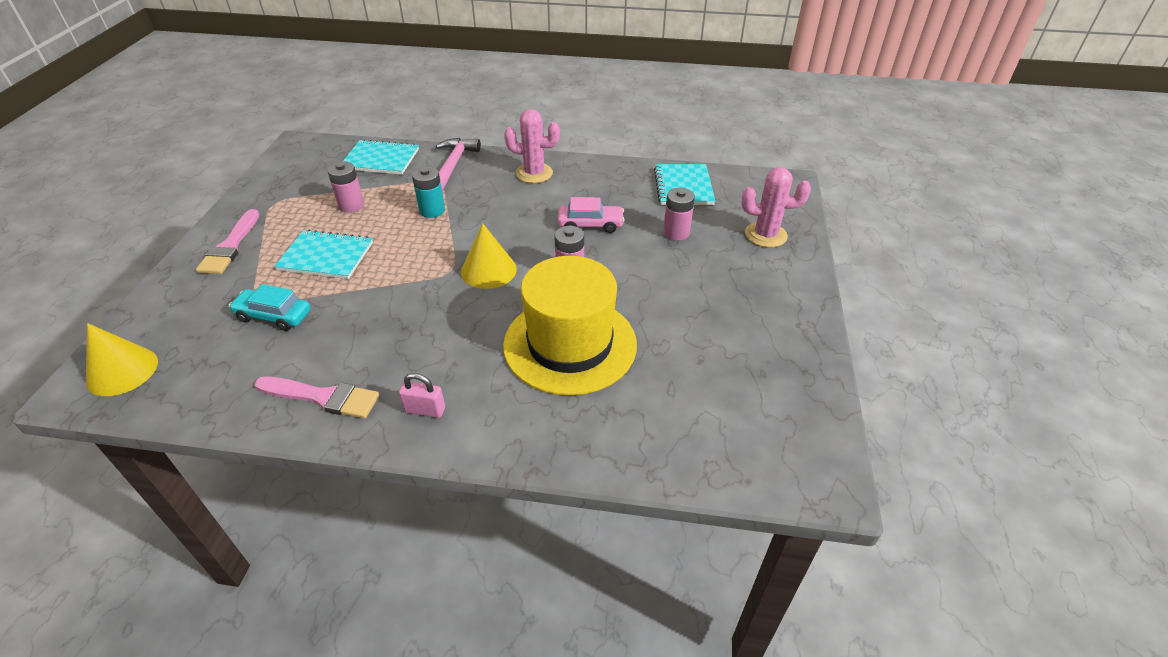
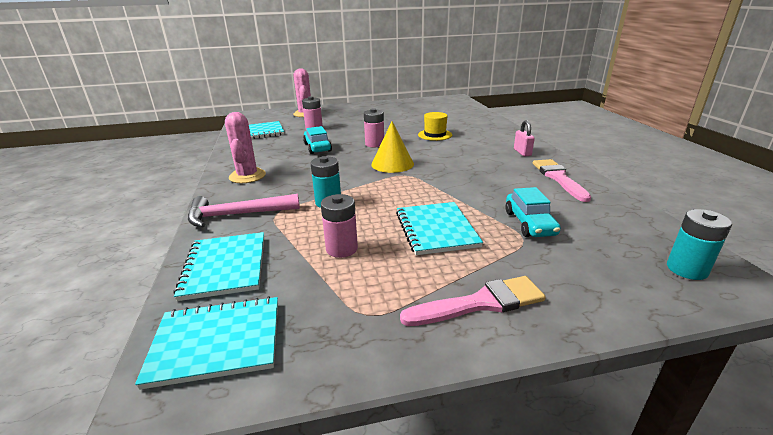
camera: 110 degrees left, 15 degrees down
yellow cone [86,323,158,396] -> turquoise battery [667,209,732,280]
yellow hat [503,256,637,396] -> yellow hat [418,112,452,141], size x0.44
pink car [558,197,625,233] -> turquoise car [303,126,332,154]
none -> turquoise notebook [135,296,278,390]

